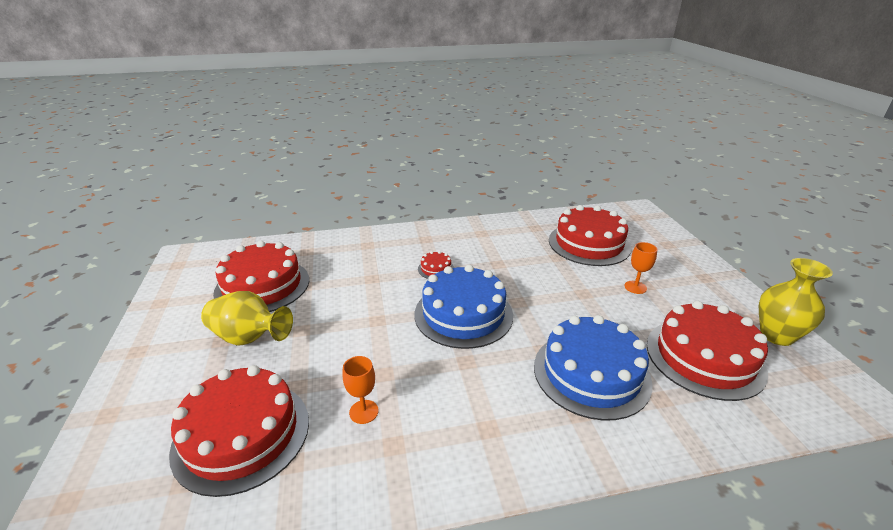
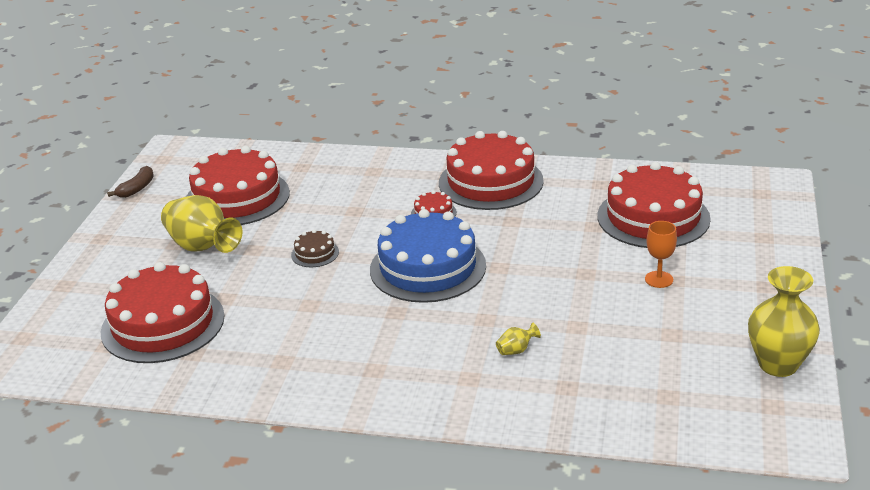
camera: 25 degrees right, 0 degrees up
orange goblet [343,356,379,424] -> none
blue cake [534,315,653,421] -> yellow vase [496,323,541,355]
red cake [647,301,768,401] -> red cake moved to [439,131,544,210]
none -> brown banana [107,166,154,198]
none -> brown cake [291,229,339,267]

